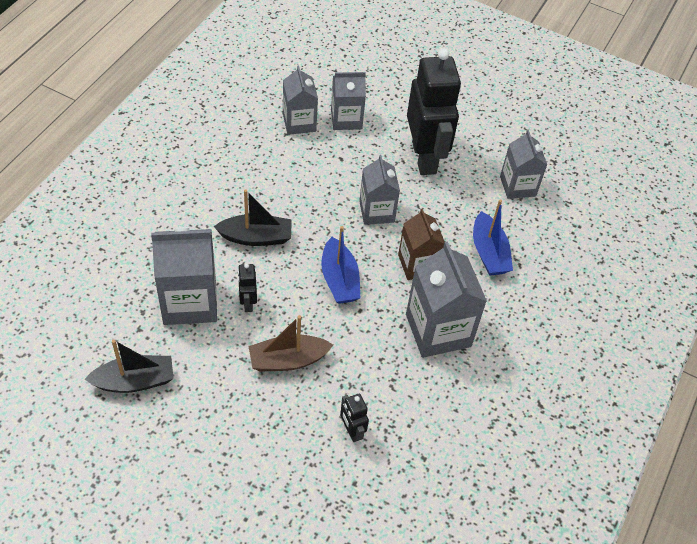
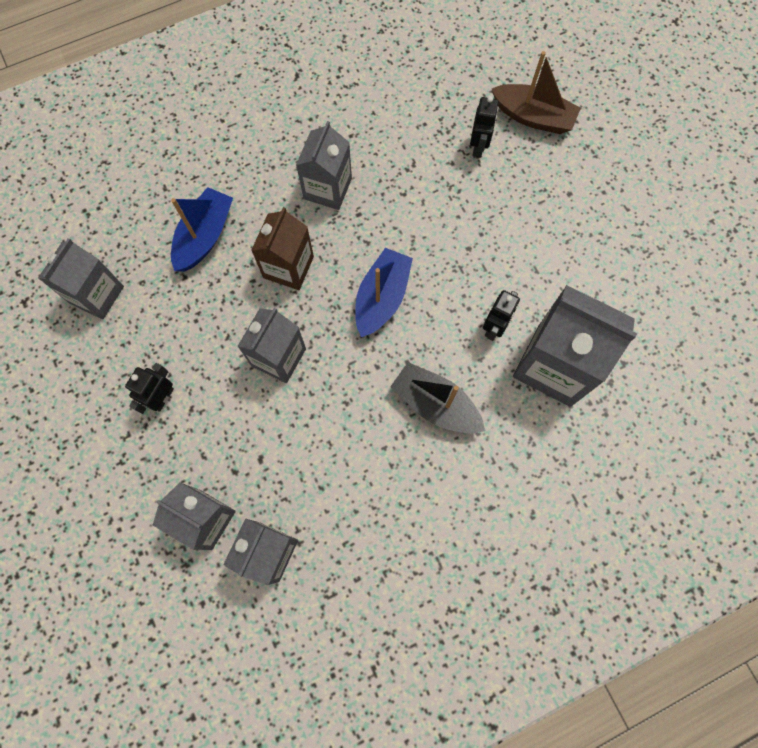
camera: 140 degrees left, 20 degrees up
black boat [85,339,174,393] -> none
brown boat [249,315,333,372] -> brown boat moved to [492,51,581,134]
grey carton [406,242,487,358] -> grey carton [296,121,352,210], size x0.64
black robot [407,48,461,175] -> black robot [125,363,174,414], size x0.42

